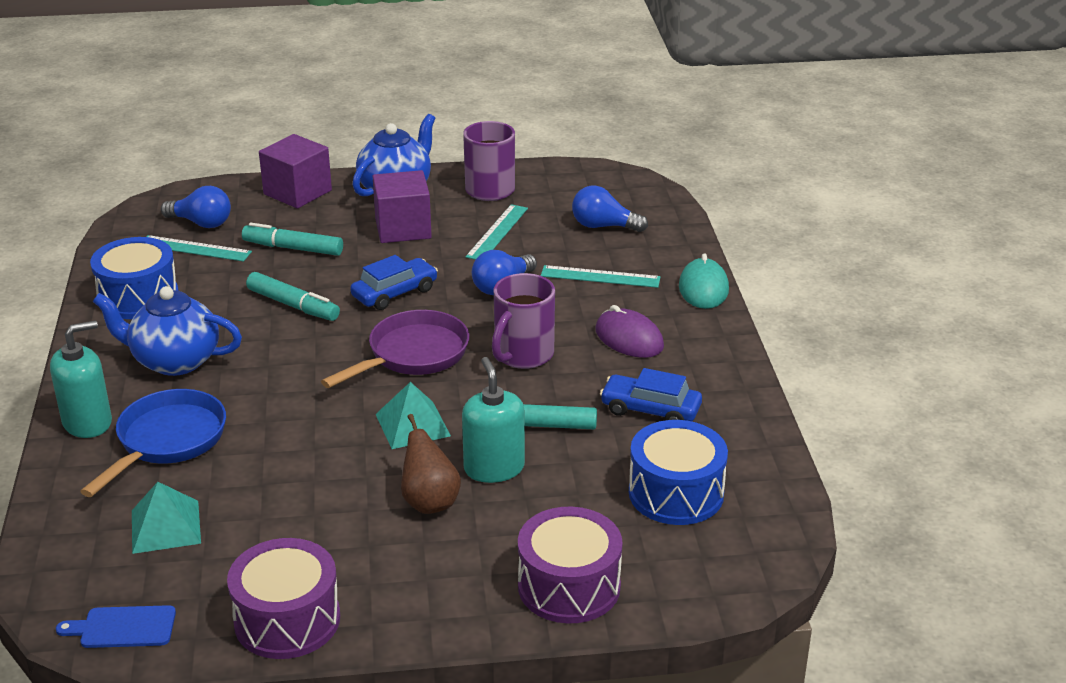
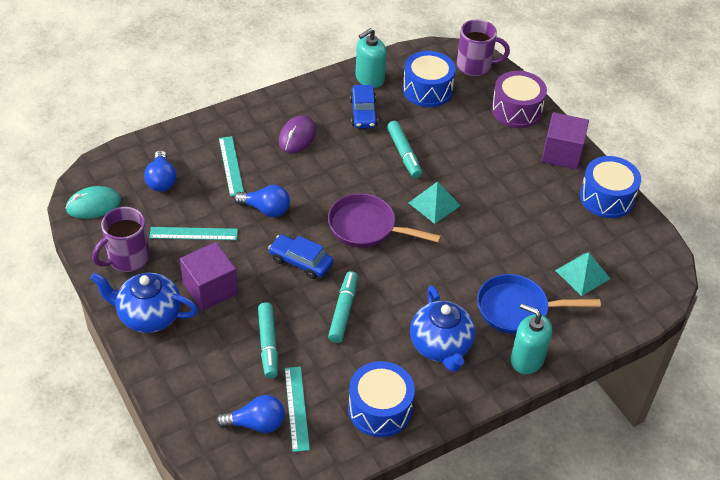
camera: 115 degrees left, 15 degrees up
blue cutting board [56,605,176,648] -> none
blue light bulb [161,186,231,228] -> blue light bulb turned 90 degrees clockwise [216,395,285,433]
purple drum [227,538,340,659] -> blue drum [580,156,641,218]
purple cube [259,134,332,208] -> purple cube moved to [541,112,589,170]
brown pear [401,414,461,514] -> none
turquoise soap dispenser [462,357,525,483] -> turquoise soap dispenser moved to [356,28,386,88]
purple mug [492,273,555,369] -> purple mug moved to [457,19,510,76]
turquoise mouse [679,253,729,309] -> turquoise mouse moved to [65,186,121,219]

